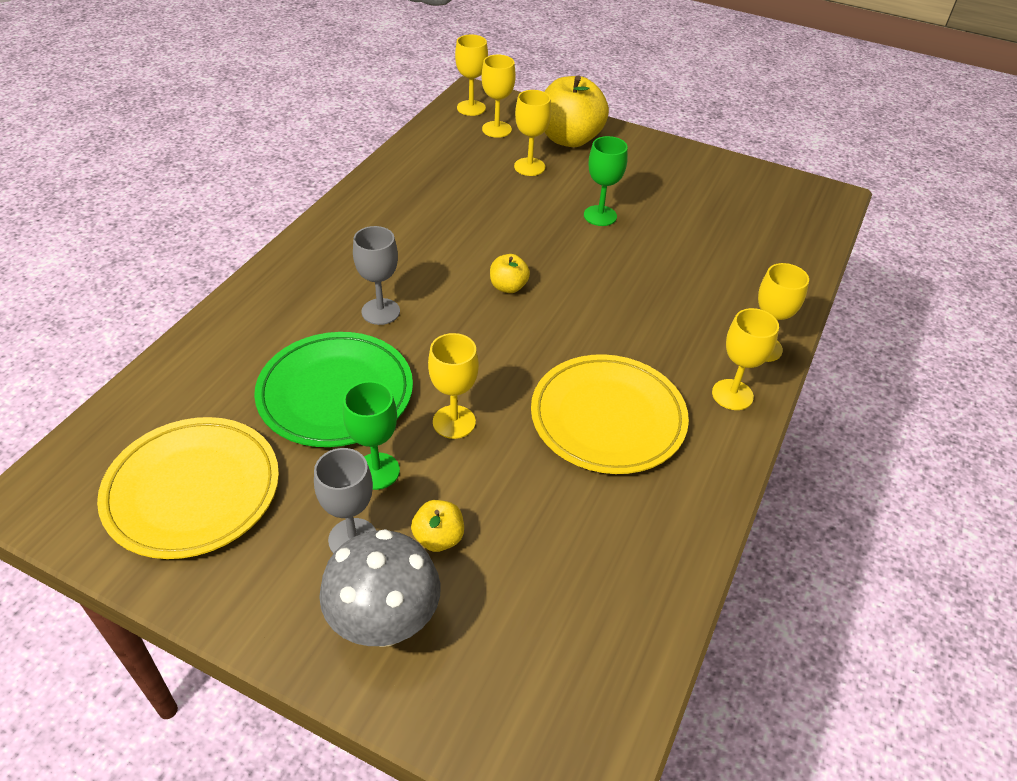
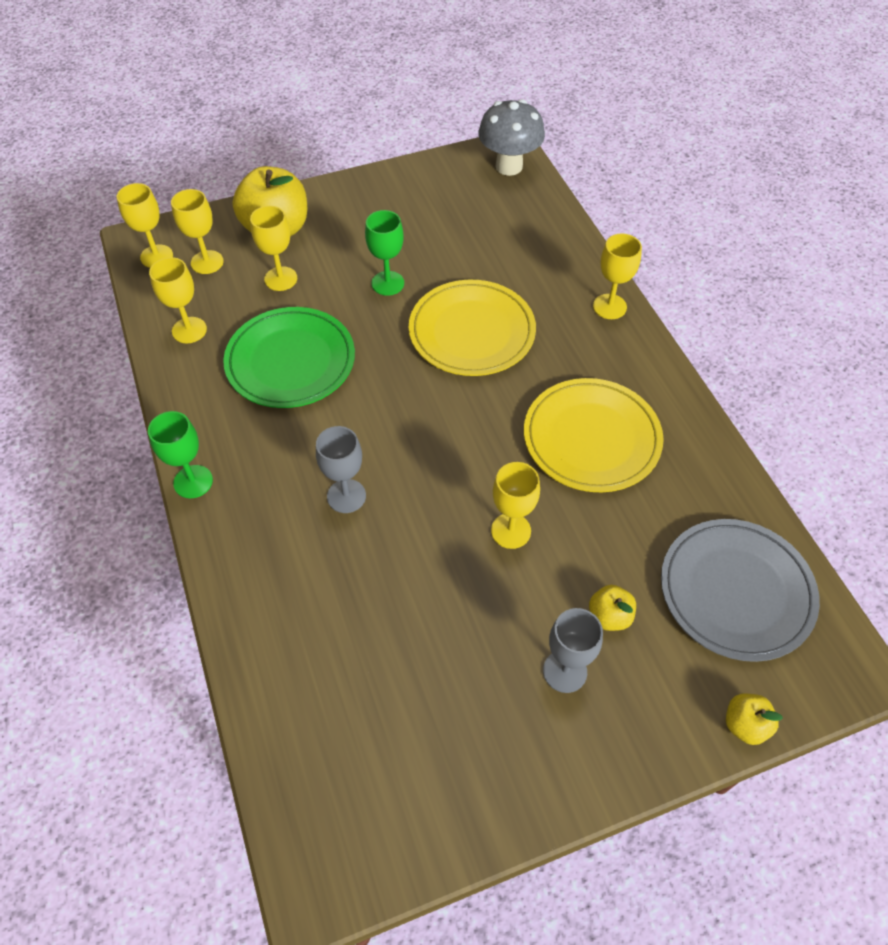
camera: 45 degrees left, 10 degrees up
yellow plate [97,417,279,559] -> yellow plate moved to [409,280,536,376]
green plate [254,332,413,447] -> green plate moved to [223,307,355,408]
grey mushroom [319,529,441,647] -> grey mushroom moved to [478,99,545,176]
green goblet [343,381,400,490] -> green goblet moved to [148,411,213,498]
yellow apple [490,254,530,293] -> yellow apple moved to [726,693,783,745]
yellow goblet [712,308,779,410] -> yellow goblet moved to [149,257,207,343]
none -> grey plate [661,519,820,662]

